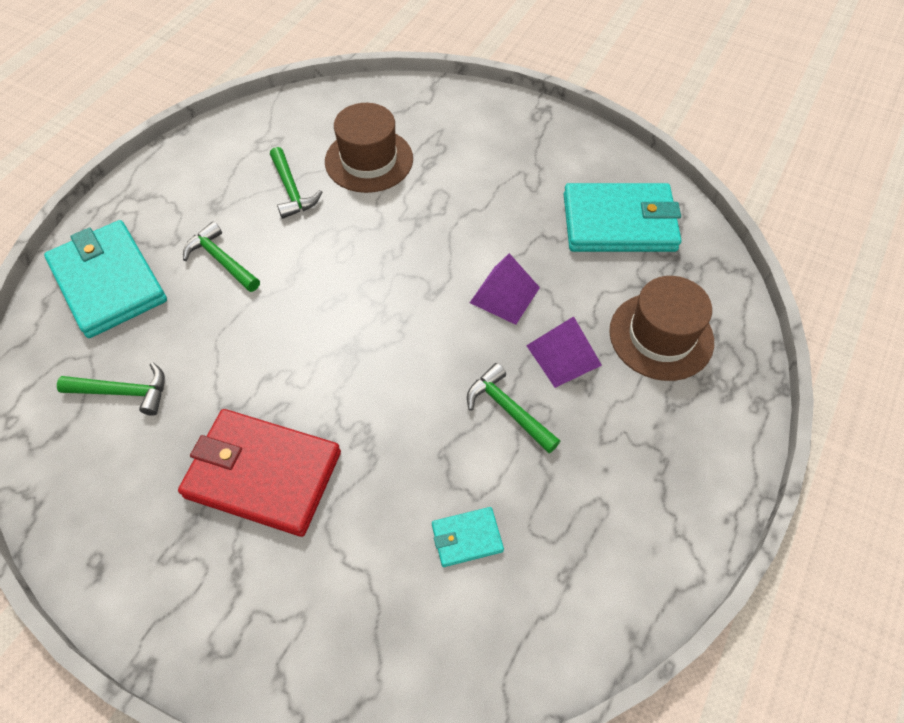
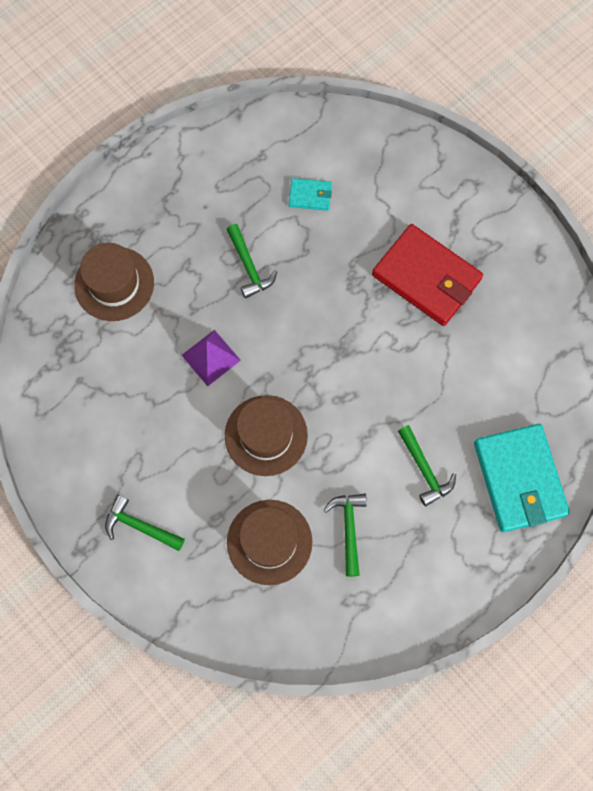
camera: 160 degrees left, 15 degrees up
green hammer [57,362,165,416] -> green hammer moved to [105,495,185,551]
purple pyramid [526,316,602,388] -> none
turquoise wallet [564,183,681,252] -> none
none -> brown hat [225,395,308,476]

